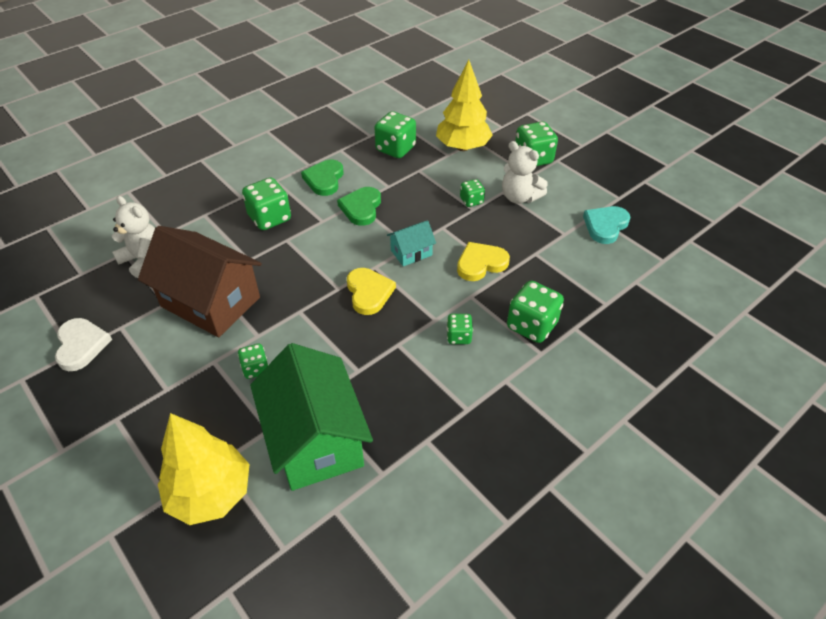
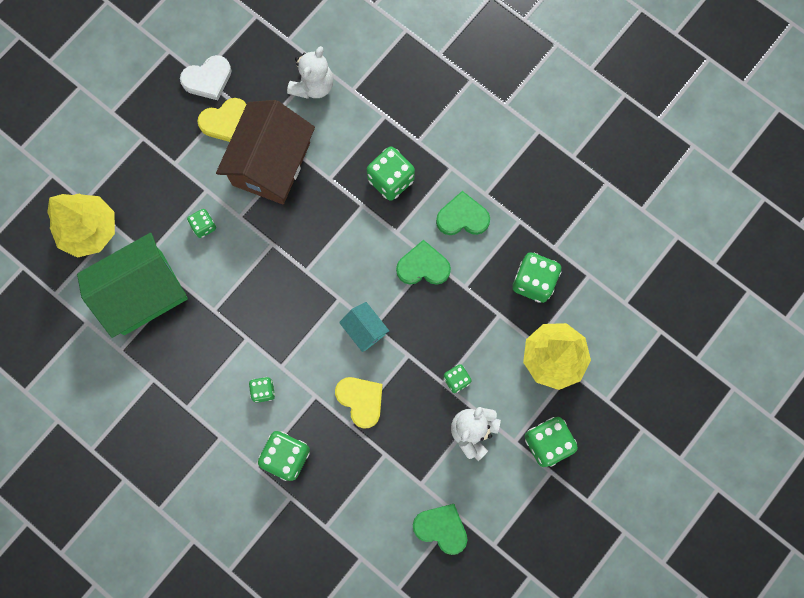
camera: 80 degrees right, 30 degrees up
yellow heart [347,268,396,315] -> yellow heart moved to [197,98,246,142]
turquoise heart [583,206,631,244] -> green heart [413,504,468,555]

